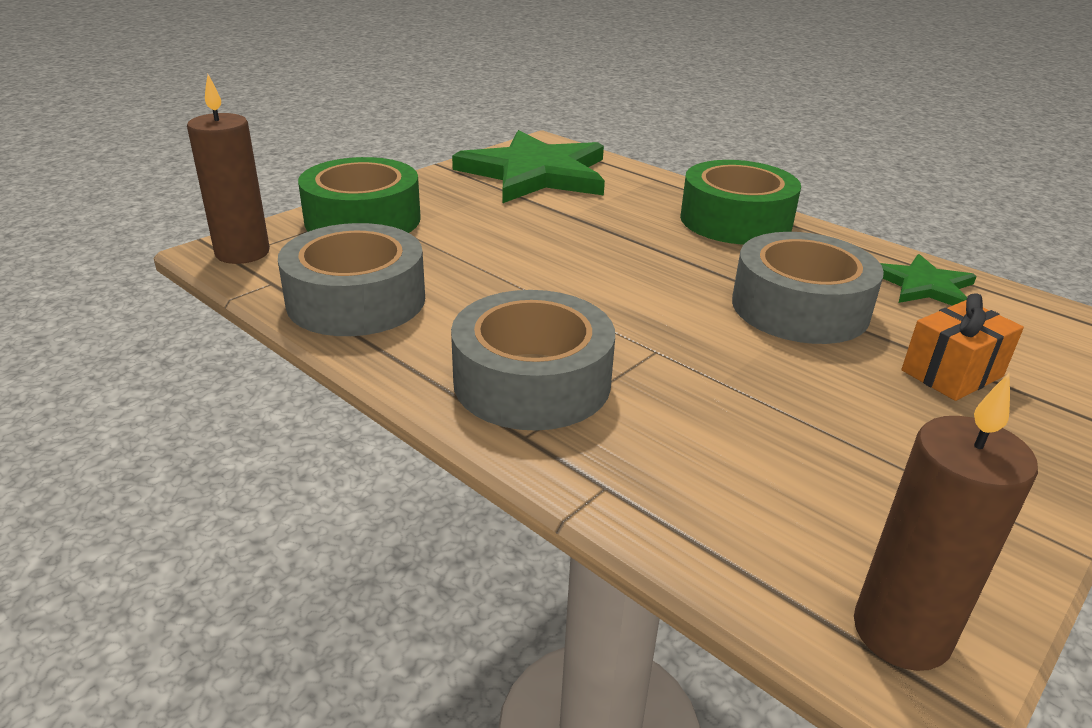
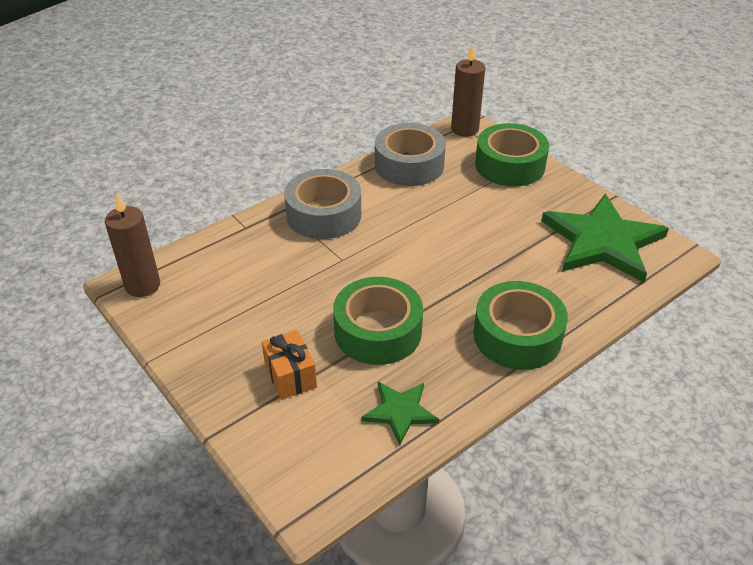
camera: 100 degrees right, 10 degrees up
grey tape [732,232,884,344] -> green tape [333,277,423,365]

